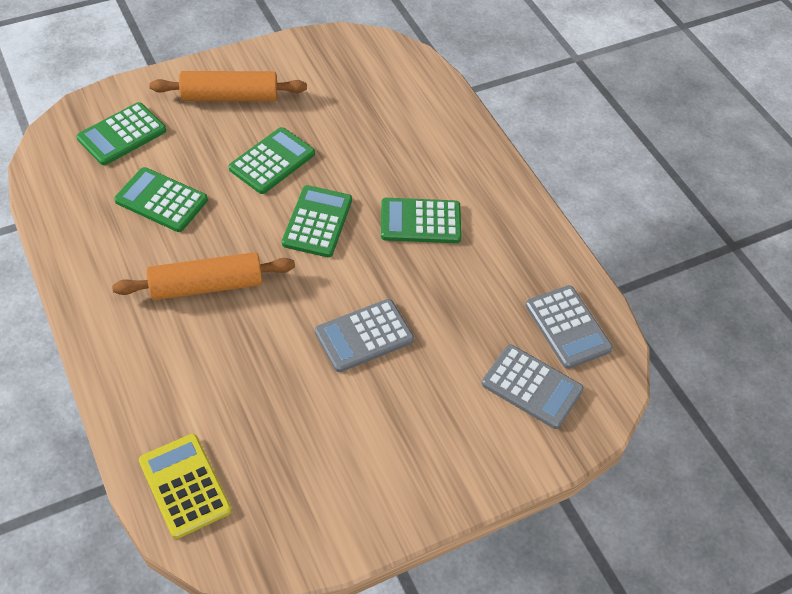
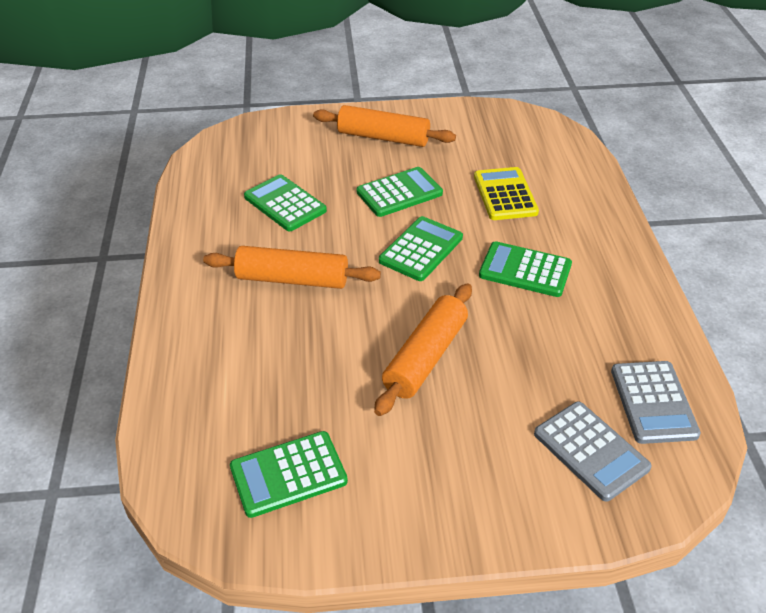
camera: 25 degrees right, 10 degrees down
green calculator [76,102,166,165] -> green calculator moved to [230,431,348,518]
yellow calculator [139,434,232,539] -> yellow calculator moved to [474,167,539,220]
grey calculator [315,299,414,372] -> orange rolling pin [374,283,472,416]

